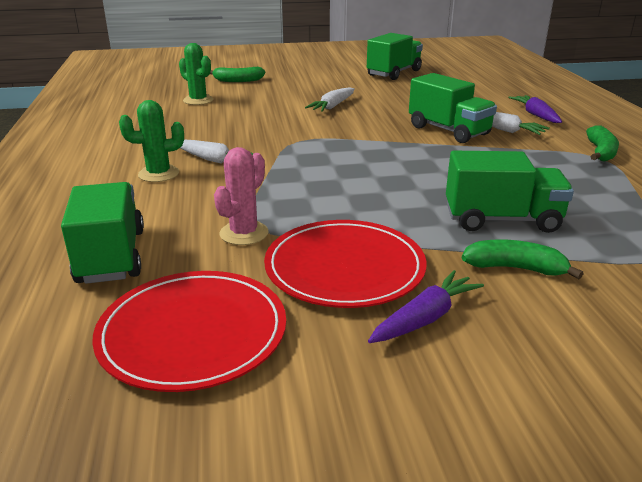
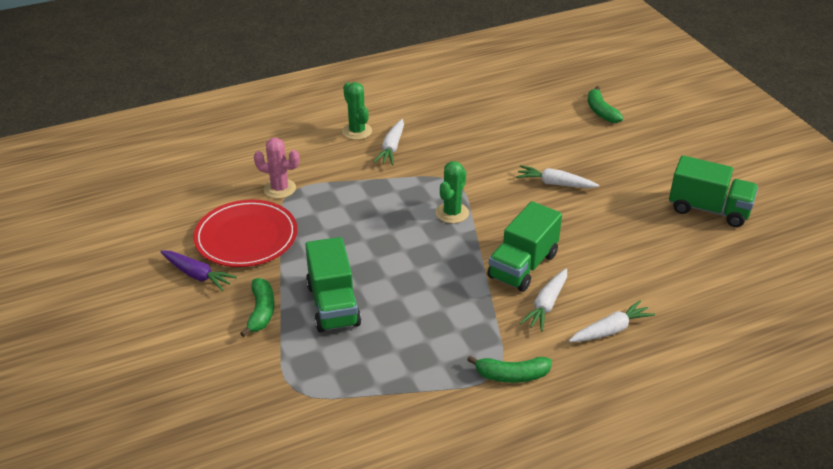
camera: 75 degrees right, 10 degrees up
green truck [61,182,144,284] -> none
red plate [92,271,286,392] -> none
green cactus [179,43,214,105] -> green cactus moved to [436,161,469,223]
purple carrot [508,95,562,123] -> white carrot [569,300,655,342]

